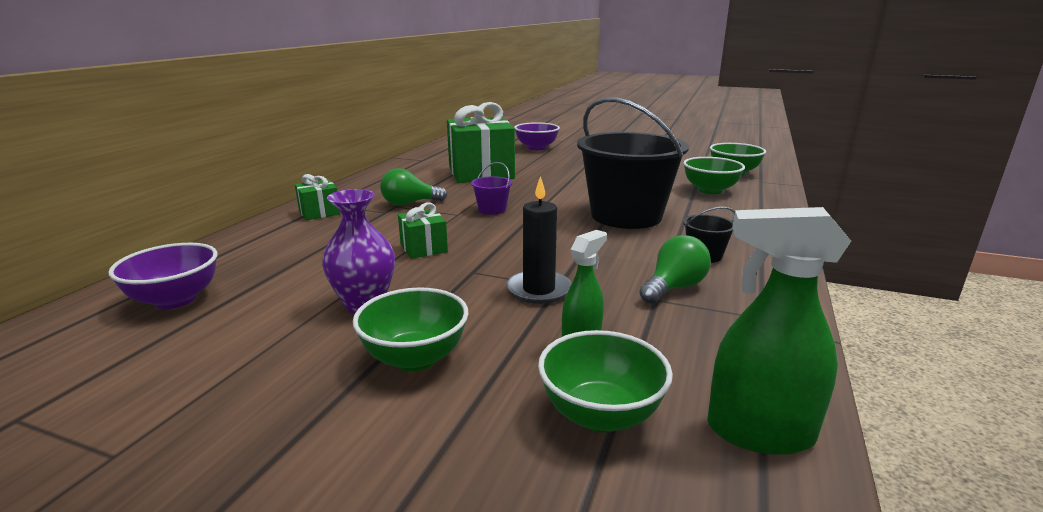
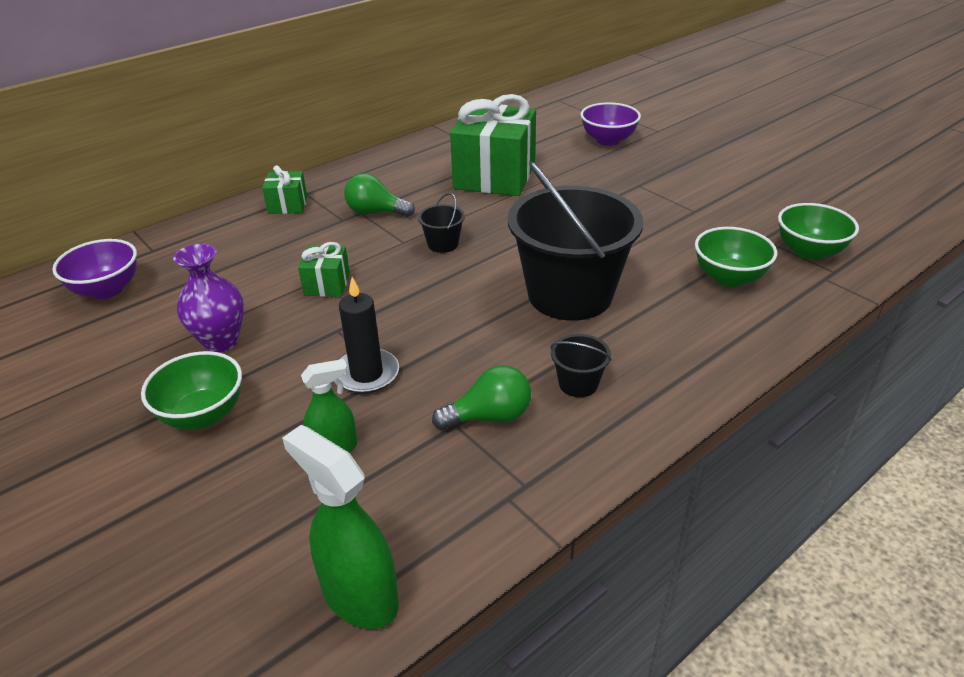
camera: 30 degrees right, 15 degrees up
purple bucket [471,162,512,215] -> black bucket [418,193,465,253]
green bowl [538,330,673,433] -> none

